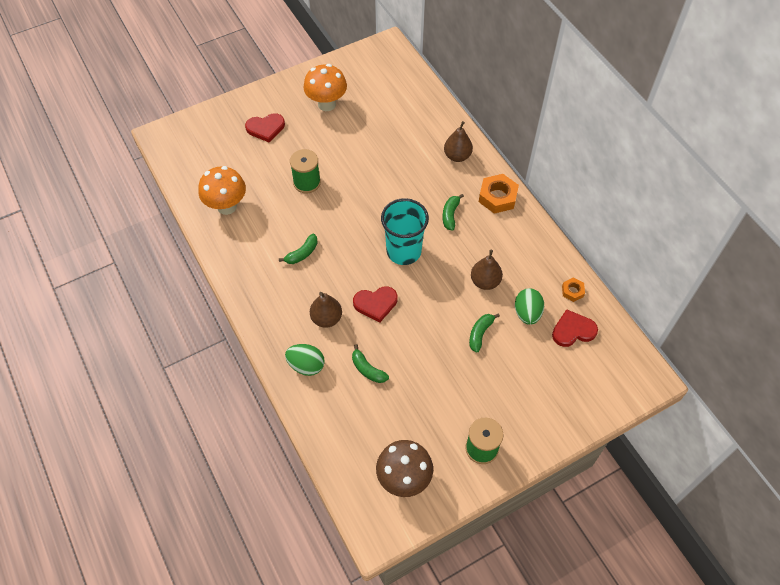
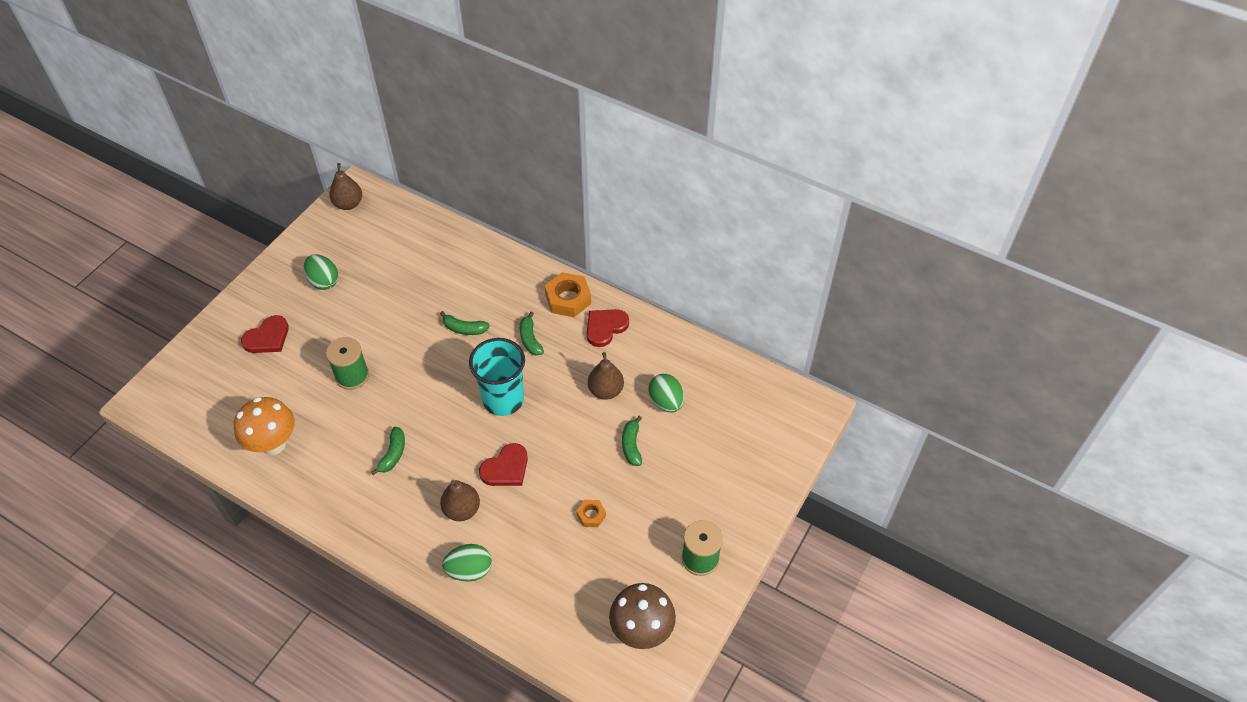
camera: 30 degrees left, 5 degrees down
orange mushroom [303,64,347,111] -> green egg [304,254,338,290]
green banana [352,344,389,383] -> green banana moved to [440,311,490,335]
brown pear [444,121,473,162] -> brown pear moved to [329,163,362,210]
red heart [552,309,598,347] -> red heart moved to [587,309,629,347]
orange nut [562,278,585,302] -> orange nut moved to [576,500,606,527]

